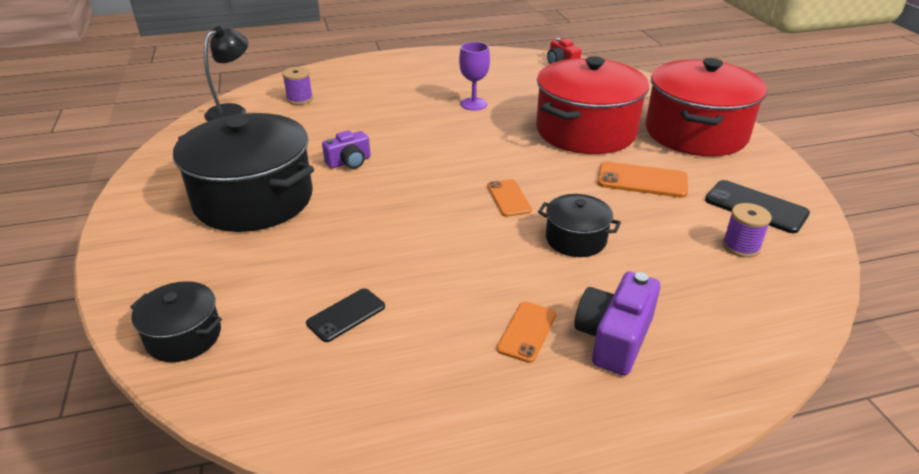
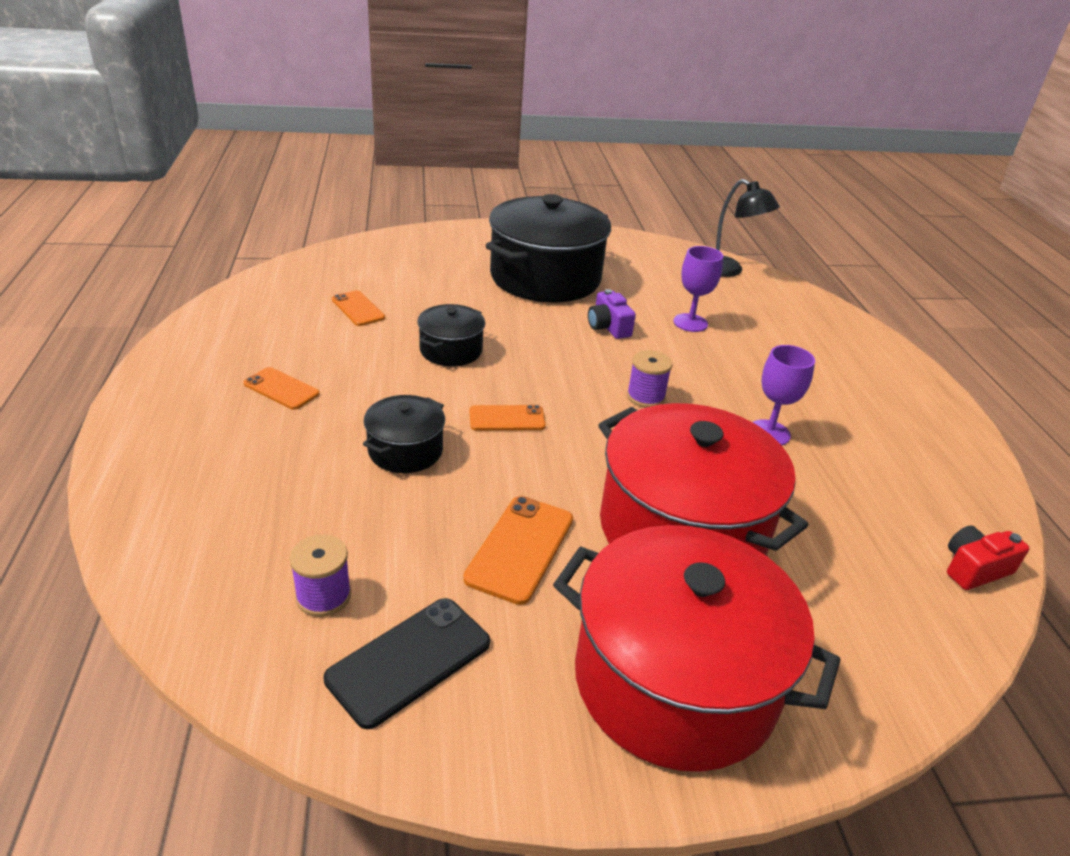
camera: 95 degrees right, 0 degrees up
black pot [130,281,222,362] -> black pot moved to [417,304,485,366]
purple spool [282,67,313,105] -> purple spool moved to [627,350,672,408]
black phone [306,288,385,342] -> orange phone [332,290,385,326]
purple camera [574,272,660,376] -> none
none -> purple goblet [673,246,723,332]

